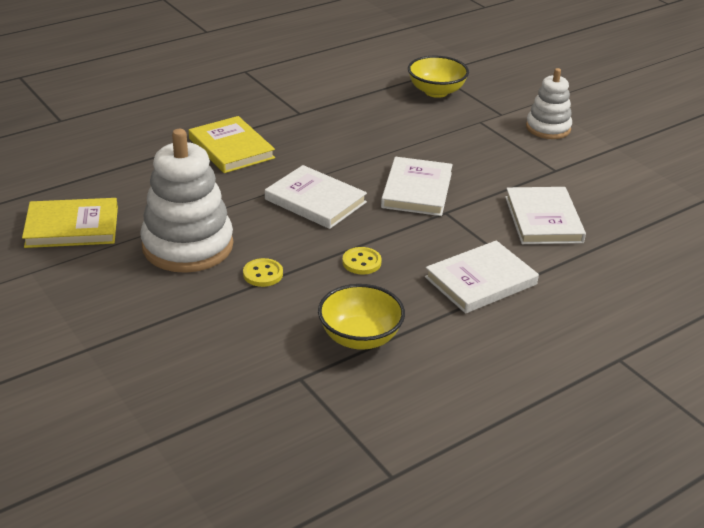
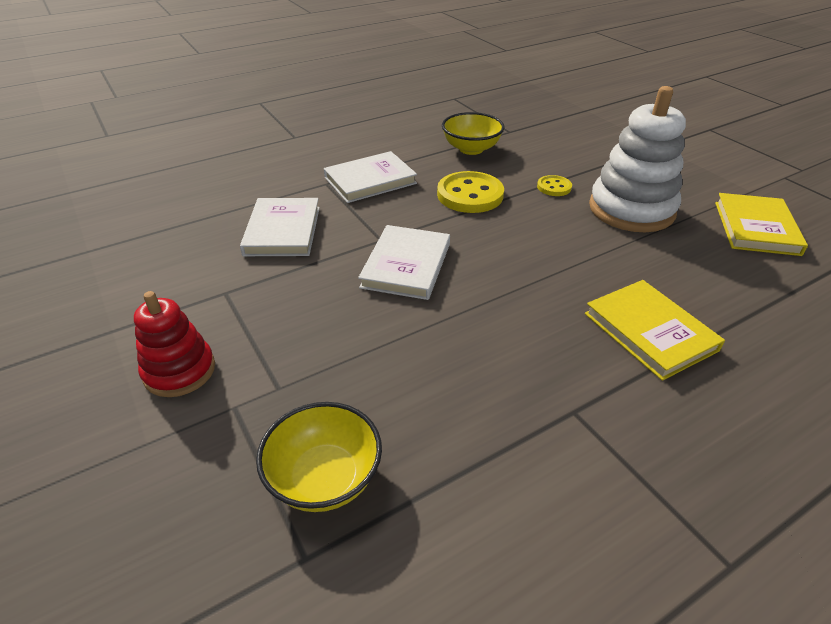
camera: 175 degrees left, 5 degrees up
yellow book [22,198,118,248] -> yellow book turned 75 degrees counterclockwise [715,193,808,256]
white book [265,165,367,229] -> none
yellow button [342,247,382,274] -> yellow button [437,171,504,213], size x1.92
white stacking toy [526,68,572,139] -> red stacking toy [134,291,215,397]

